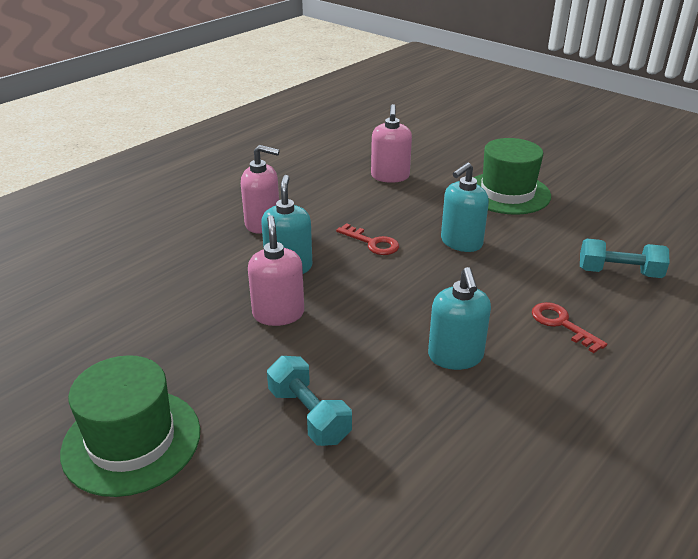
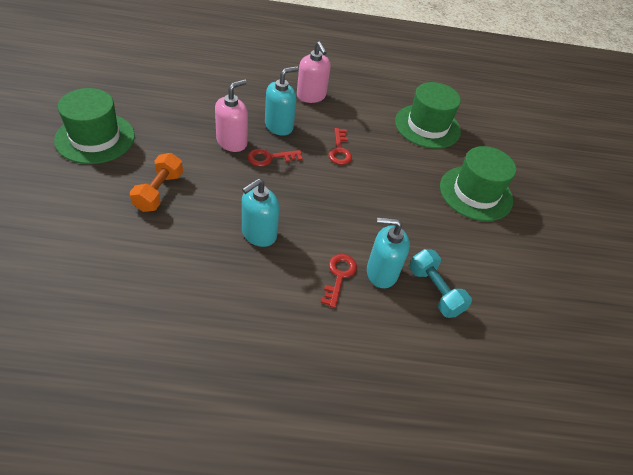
camera: 45 degrees right, 15 degrees up
turquoise dumbbell [267,356,352,446] -> orange dumbbell [130,153,183,212]
pink soap dispenser [371,104,412,183] -> green hat [395,82,461,149]
turquoise soap dispenser [441,162,489,252] -> turquoise soap dispenser moved to [367,218,410,288]
none -> red key [248,149,303,166]

